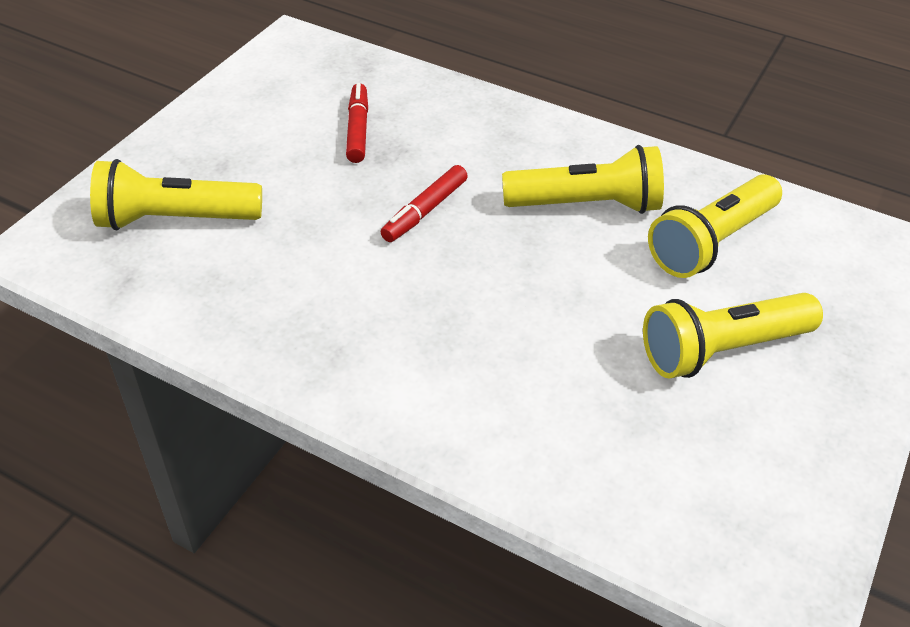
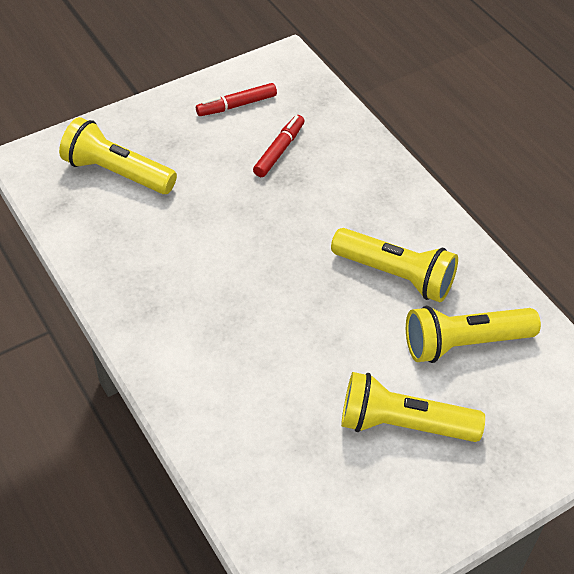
camera: 30 degrees right, 5 degrees up
red marker [381,165,468,242] -> red marker moved to [196,83,277,116]

